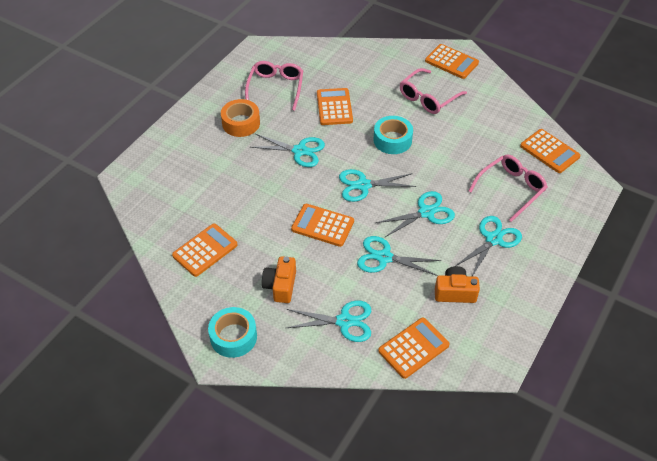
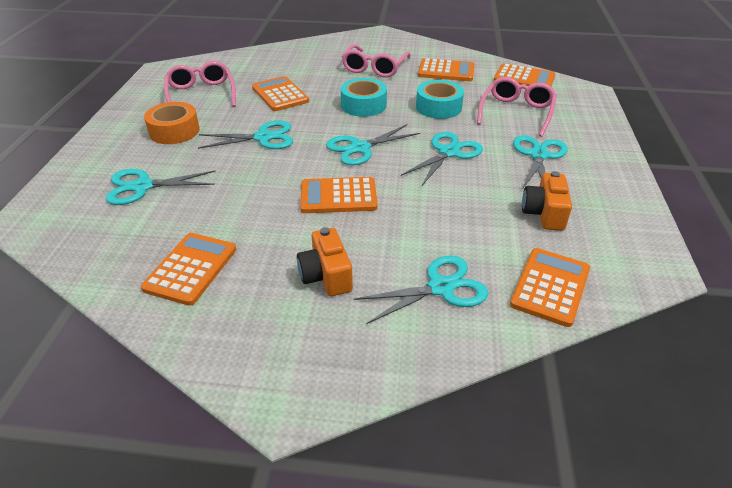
camera: 25 degrees left, 10 degrees down
turquoise tape [208,307,257,358] -> turquoise tape moved to [416,80,464,119]
turquoise scissors [357,236,441,276] -> turquoise scissors moved to [106,169,216,205]
orange calculator [425,44,479,79] -> orange calculator moved to [418,58,475,81]
orange camera [435,266,480,303] -> orange camera turned 60 degrees counterclockwise [522,171,572,231]

